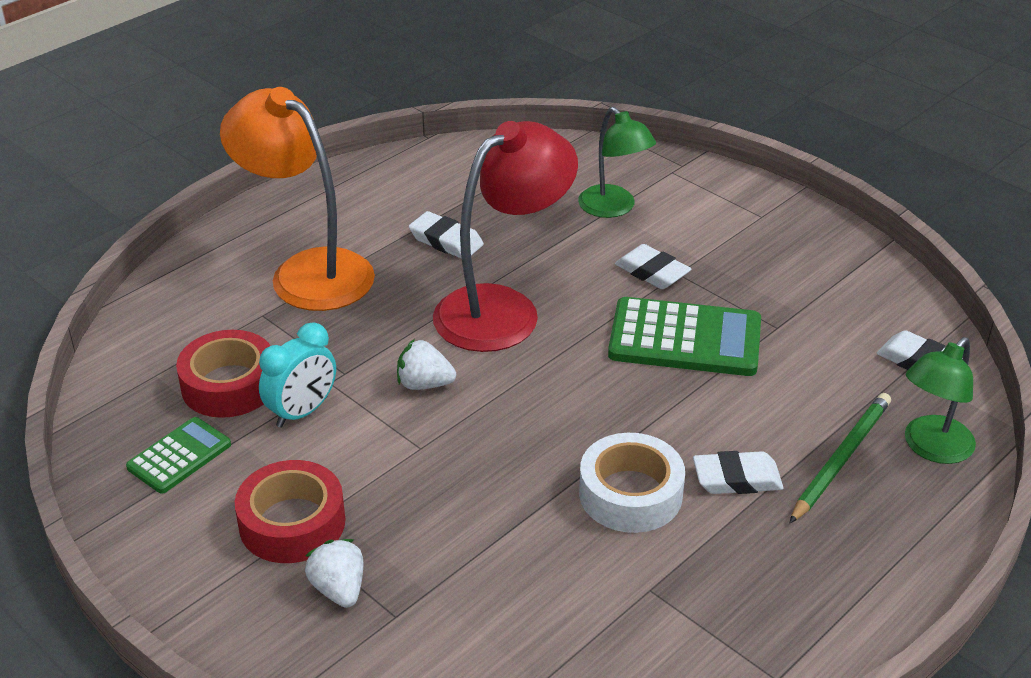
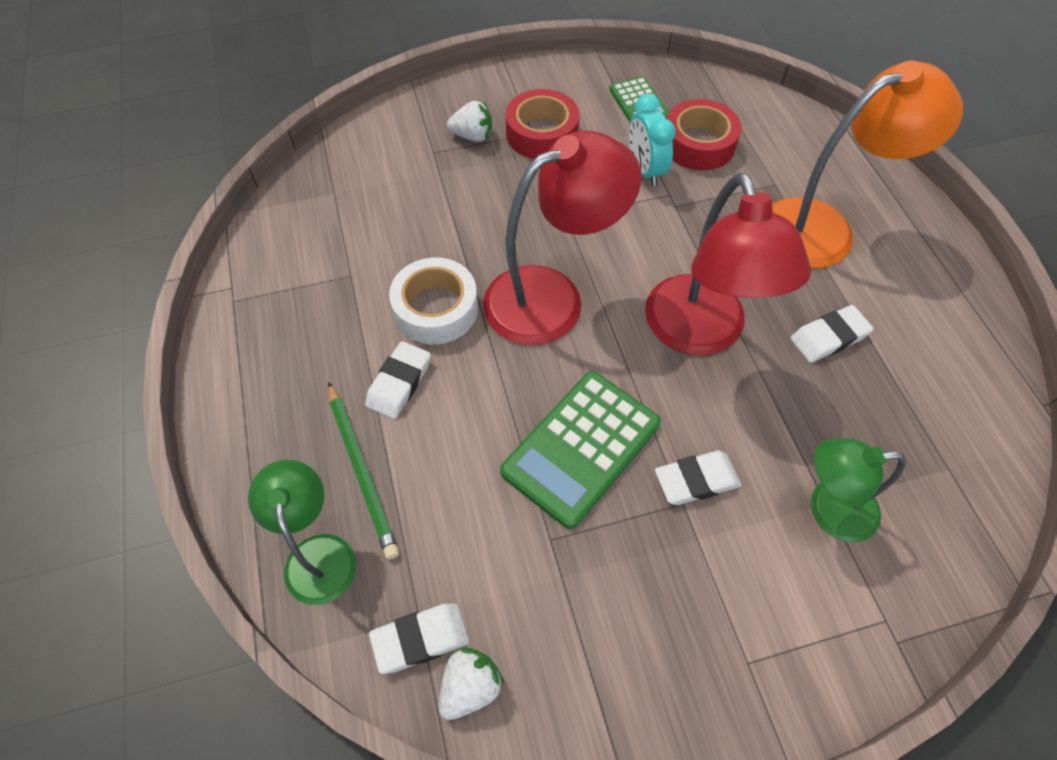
camera: 120 degrees right, 20 degrees up
white strawberry [397,339,456,390] -> white strawberry moved to [438,648,504,720]
none -> red lamp [483,131,641,346]

